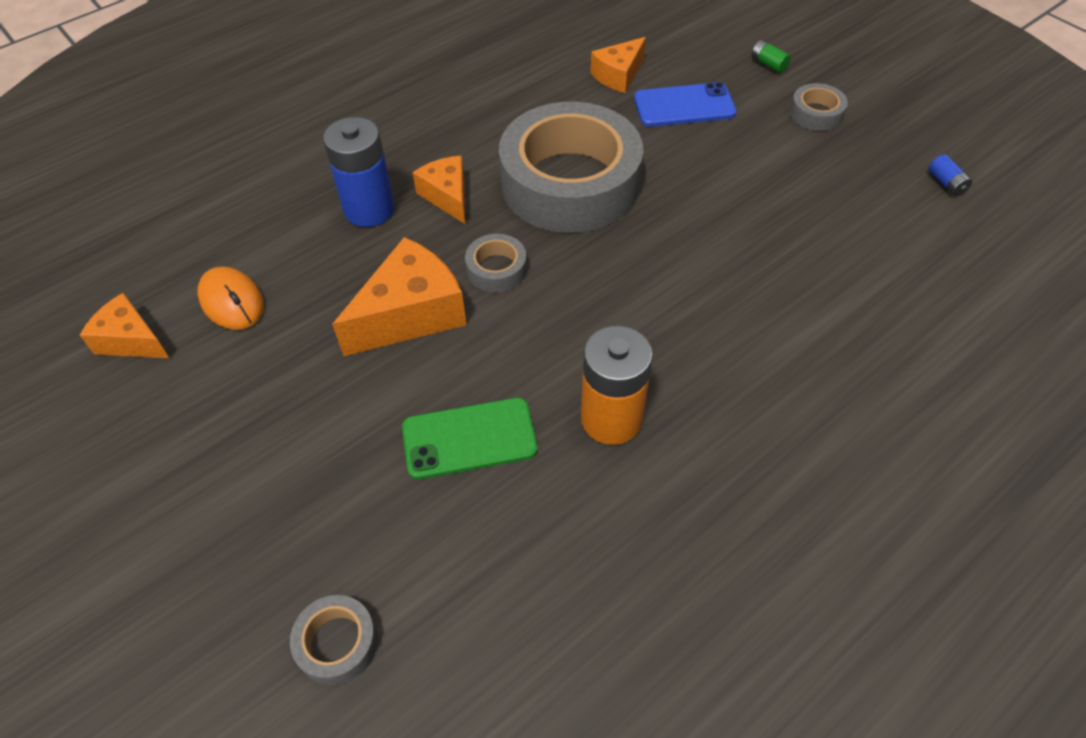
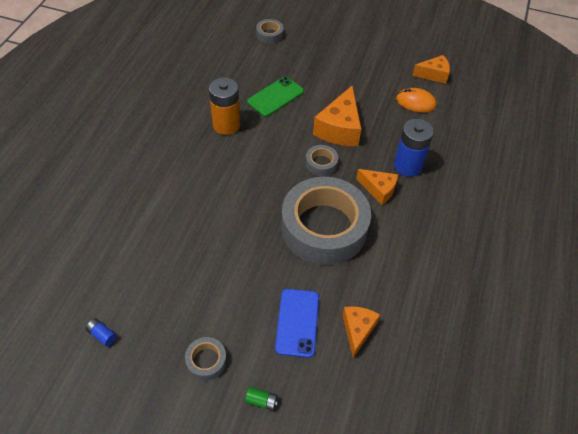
camera: 145 degrees right, 0 degrees up
blue phone [634,82,737,127] -> blue phone turned 45 degrees counterclockwise [275,289,319,358]

